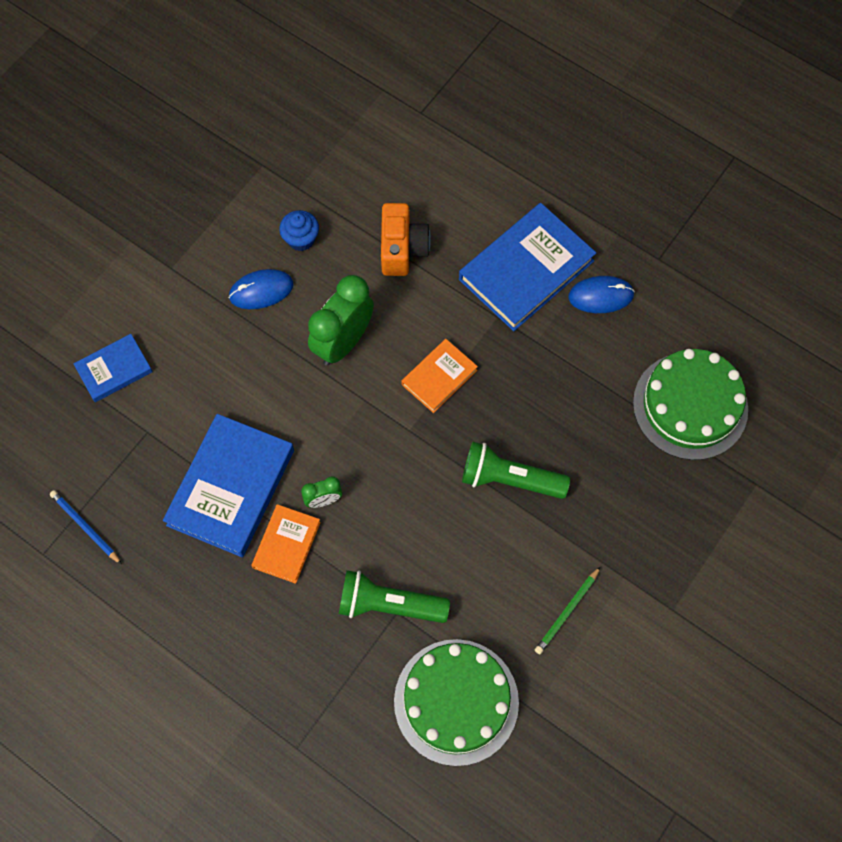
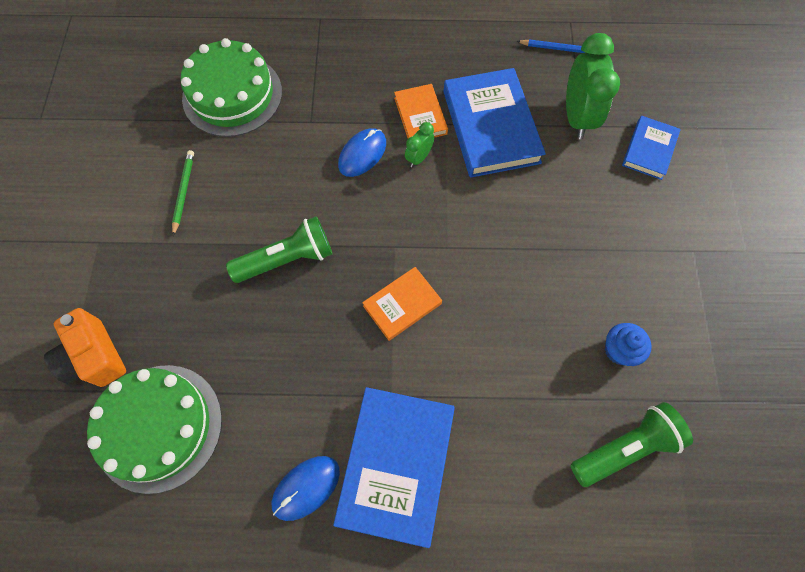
camera: 145 degrees right, 0 degrees up
blue mouse [229,269,294,309] -> blue mouse moved to [338,128,386,177]
green clock [308,275,374,366] -> green clock moved to [566,33,620,139]
green flashlight [339,570,450,623] -> green flashlight moved to [570,402,693,487]
orange camera [381,203,431,276] -> orange camera moved to [44,308,126,387]
orange book [401,339,478,413] -> orange book turned 45 degrees clockwise [362,267,442,341]

